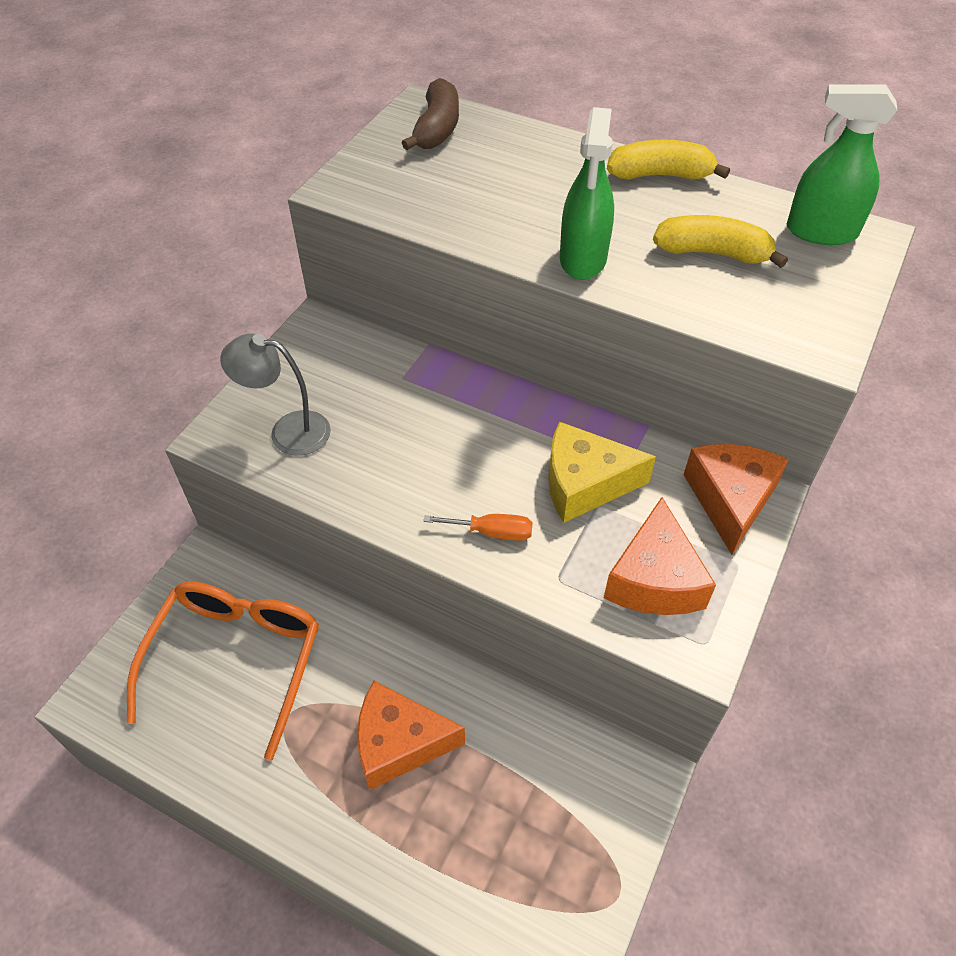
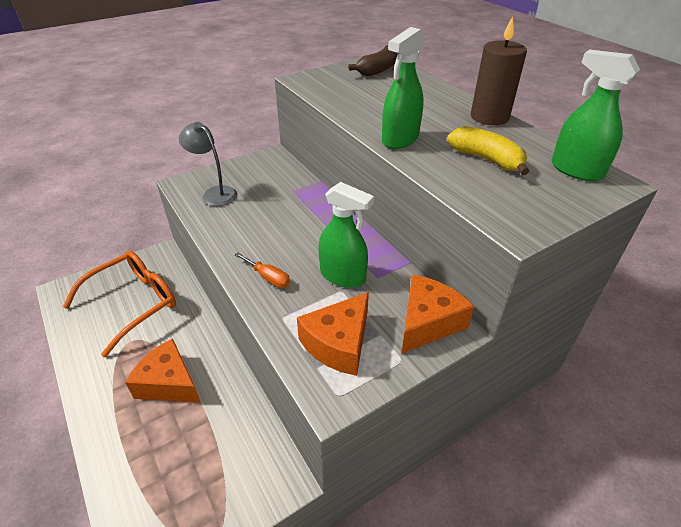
camera: 30 degrees right, 10 degrees down
yellow cheese [548,422,656,523] -> green spray bottle [318,182,374,288]
yellow banana [607,140,730,180] -> brown candle [471,16,527,125]

